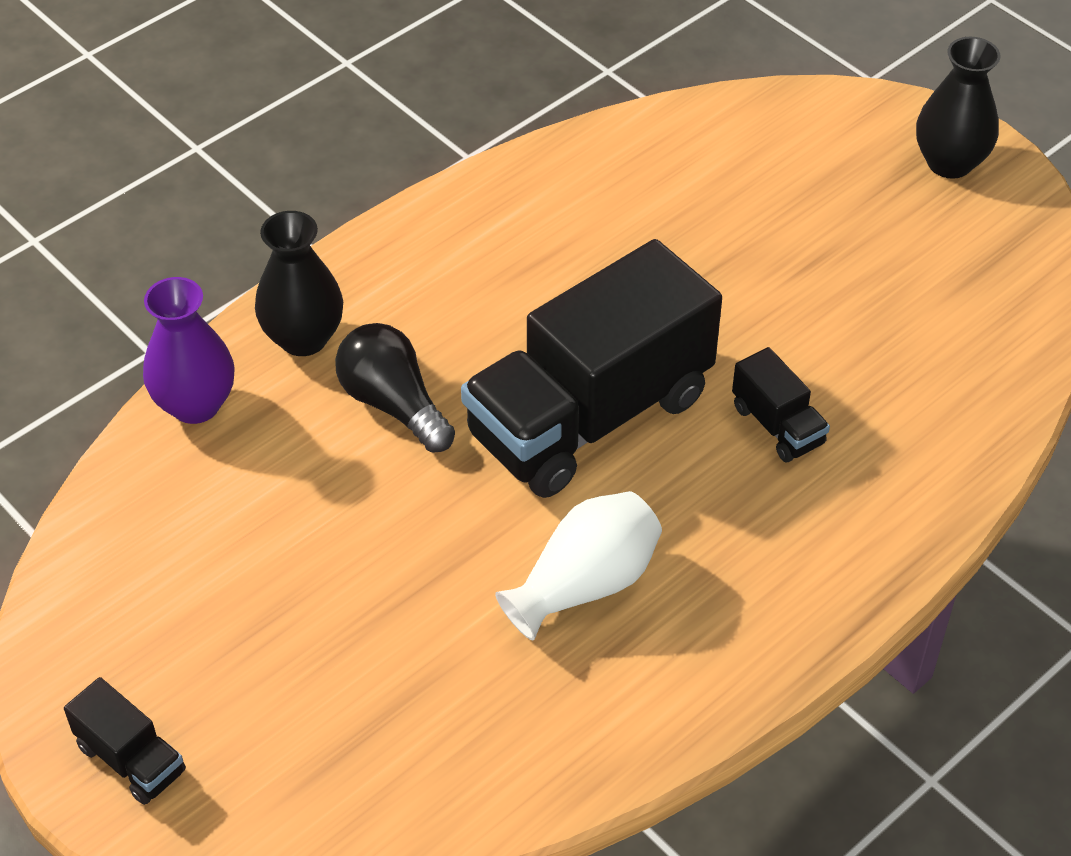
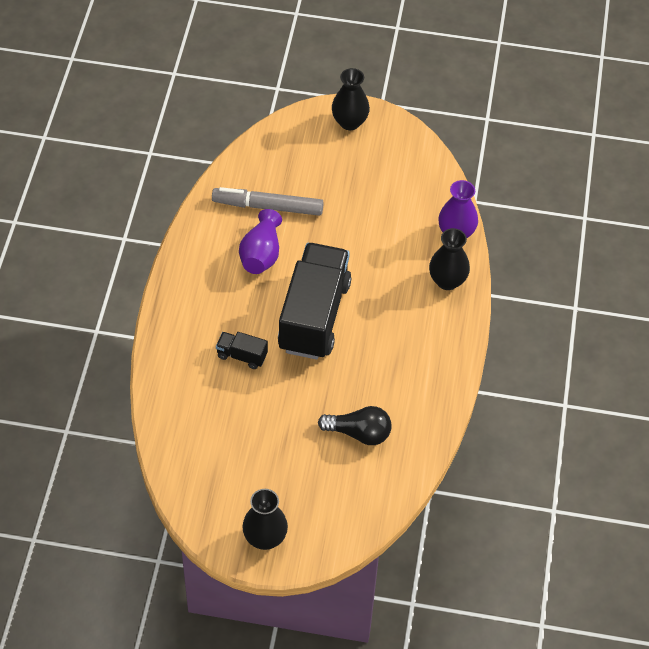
camera: 140 degrees right, 5 degrees up
black truck [64,677,186,805] -> black vase [332,68,370,130]
black light bulb [335,323,455,453] -> black light bulb moved to [318,406,392,445]
white vase [495,491,662,641] -> purple vase [239,209,282,274]
none -> grey marker [212,187,324,216]

